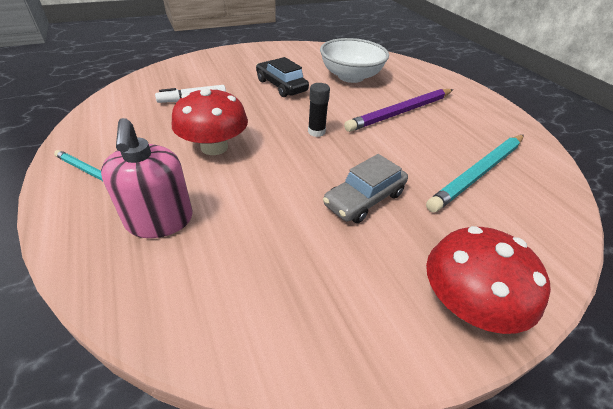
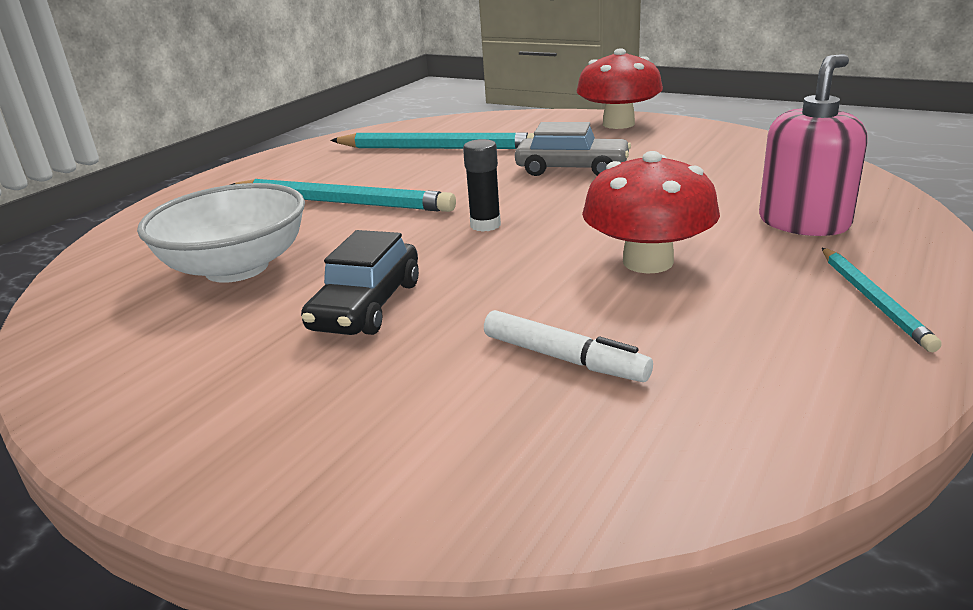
camera: 120 degrees left, 15 degrees down
purple pencil [344,89,453,132] -> turquoise pencil [230,179,456,212]

